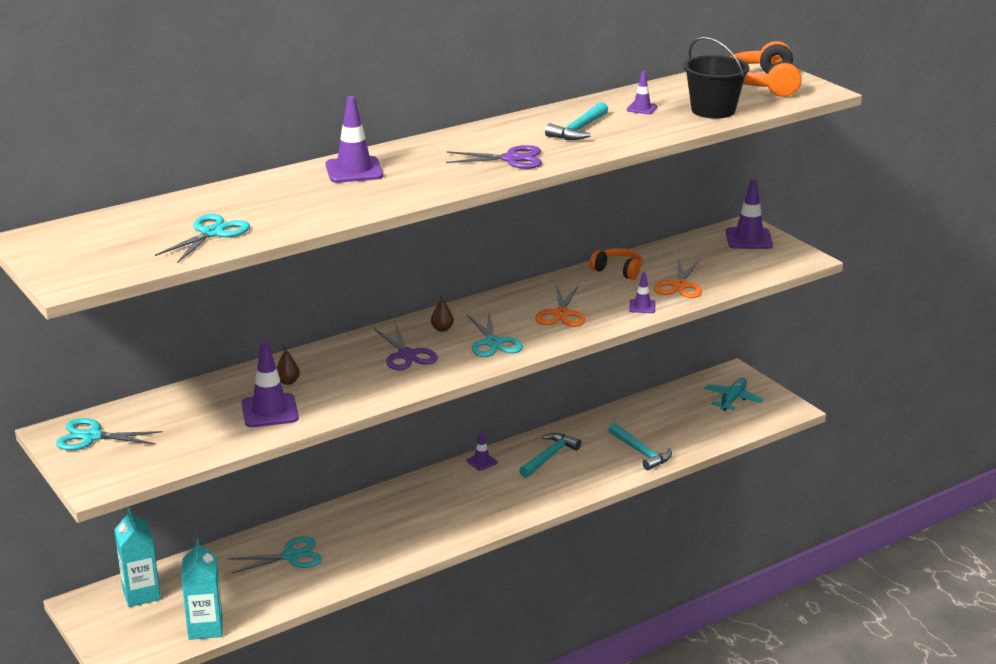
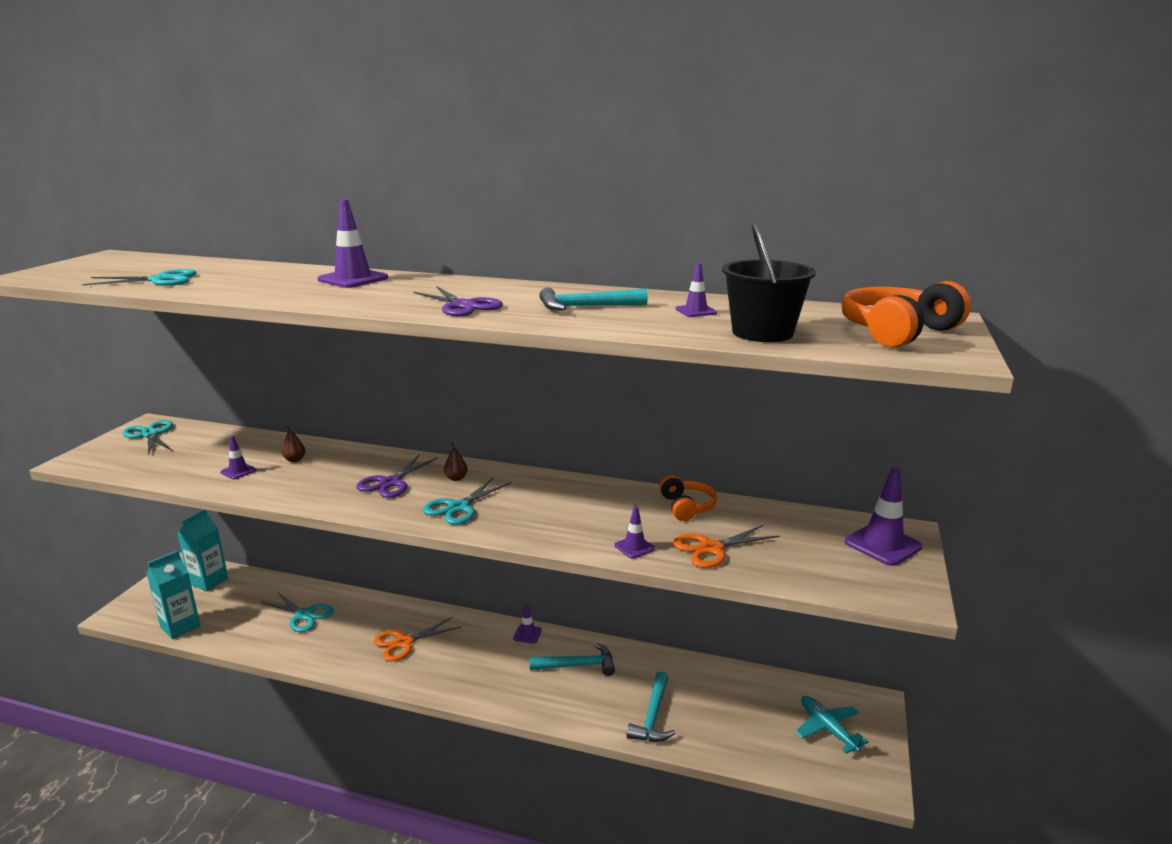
camera: 50 degrees right, 5 degrees down
purple traffic cone [241,341,299,427] -> purple traffic cone [220,436,257,479], size x0.54
orange scissors [535,286,585,327] -> orange scissors moved to [374,617,461,662]
turquoise plane [704,377,764,411] -> turquoise plane turned 105 degrees counterclockwise [796,696,869,754]

